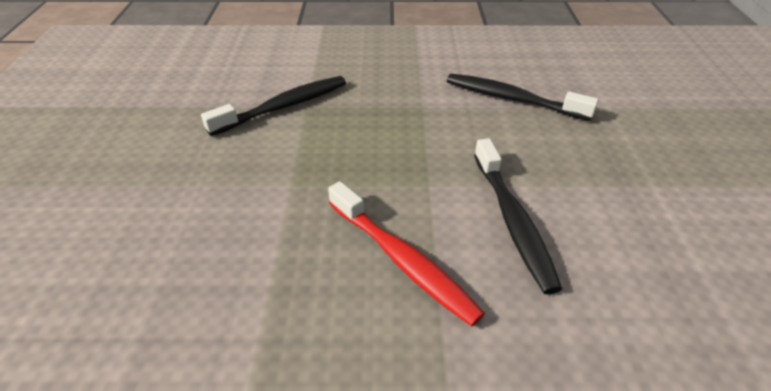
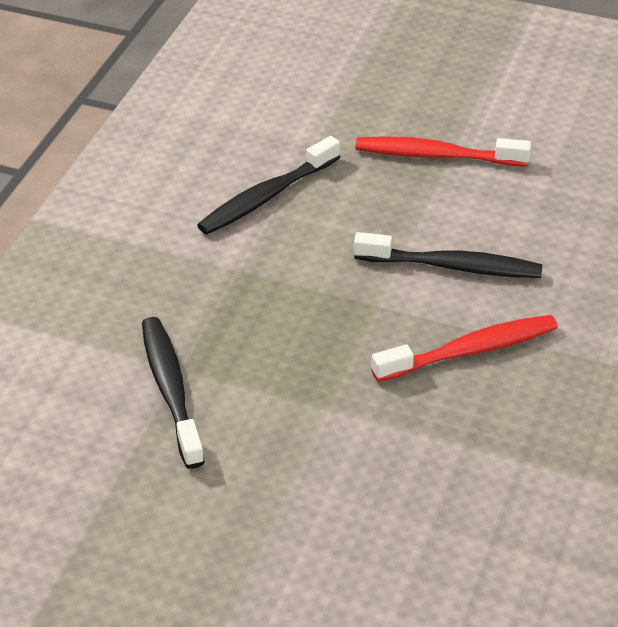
camera: 70 degrees left, 0 degrees up
none -> red toothbrush [355,136,531,166]

